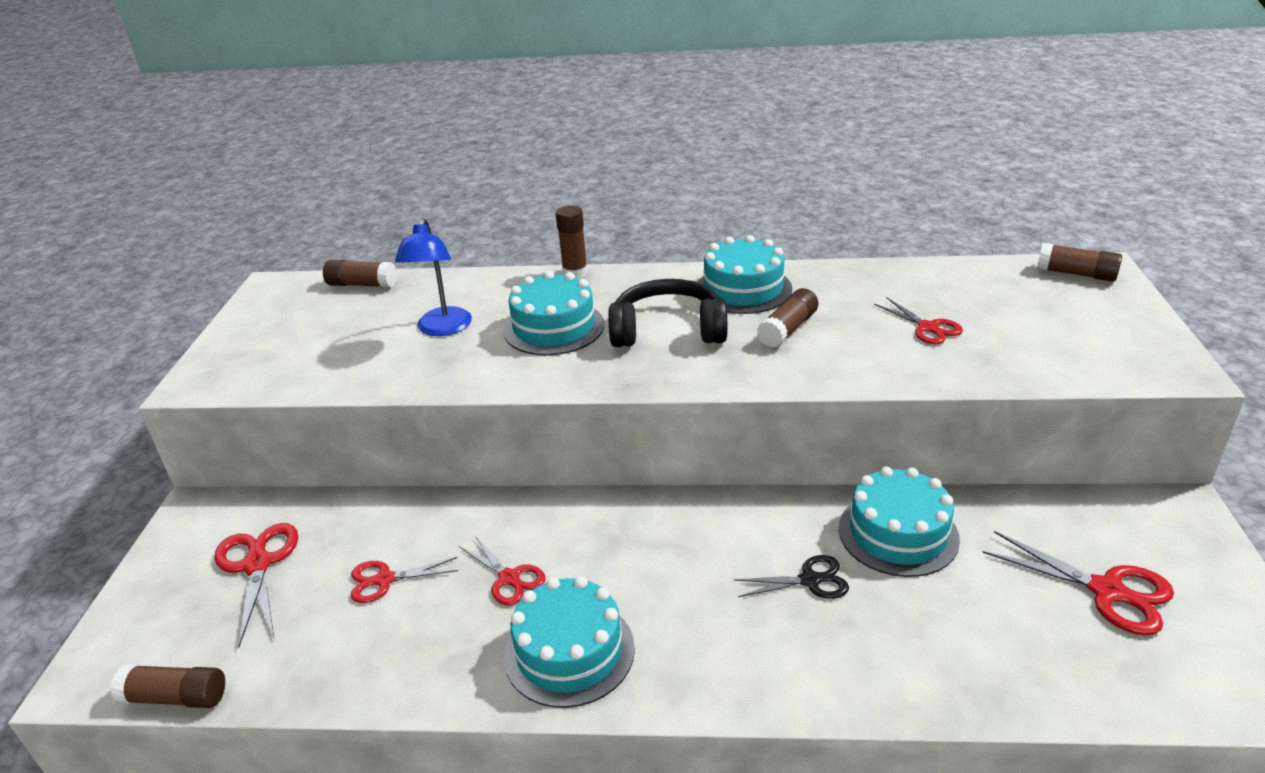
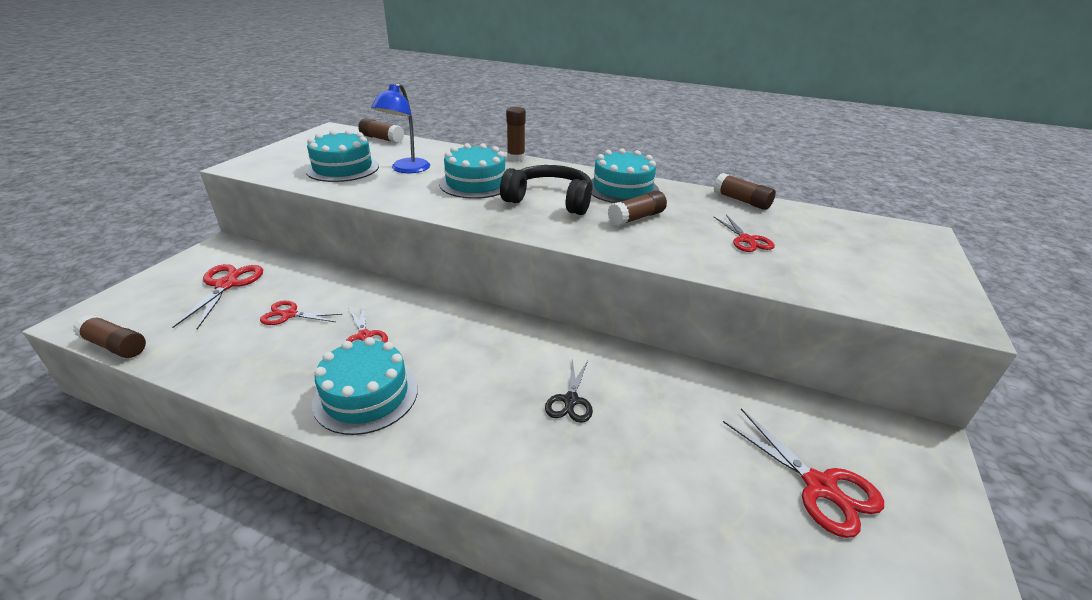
camera: 15 degrees right, 0 degrees up
black scissors [734,555,849,599] -> black scissors turned 90 degrees clockwise [545,359,593,423]
turquoise cake [839,467,960,577] -> turquoise cake moved to [305,130,379,182]
brown glue stick [1037,243,1122,282] -> brown glue stick moved to [714,173,776,210]

